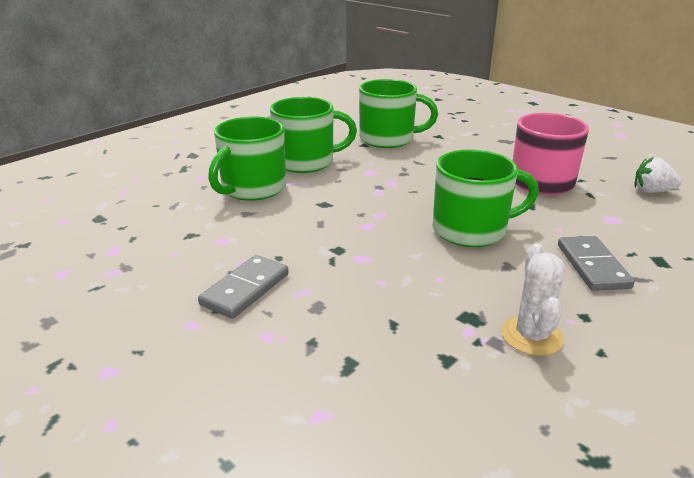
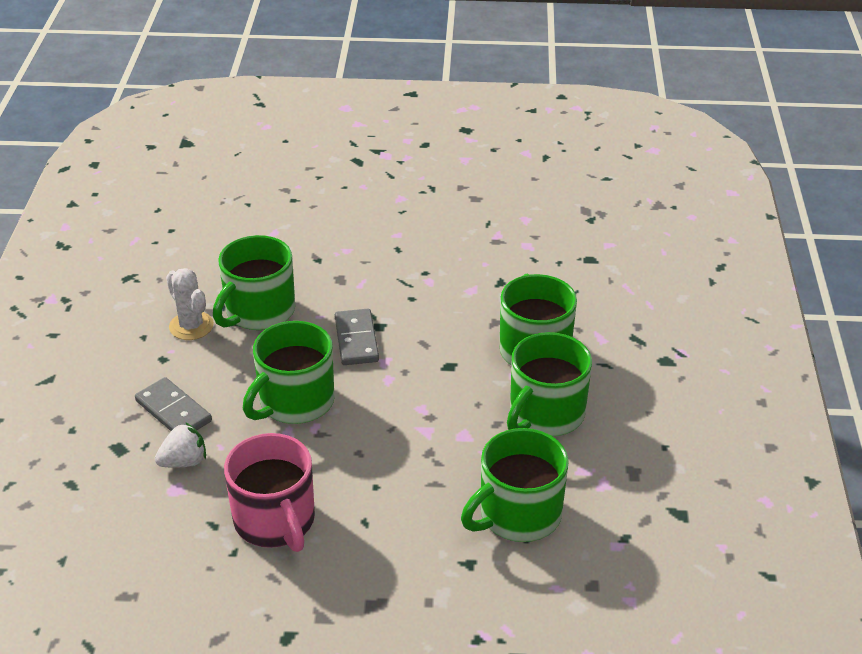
camera: 140 degrees right, 10 degrees up
grey domino [198,255,289,319] -> grey domino moved to [335,309,379,365]
white strawberry [634,157,681,193] -> white strawberry moved to [155,422,206,468]
none -> green mug [213,235,295,330]

